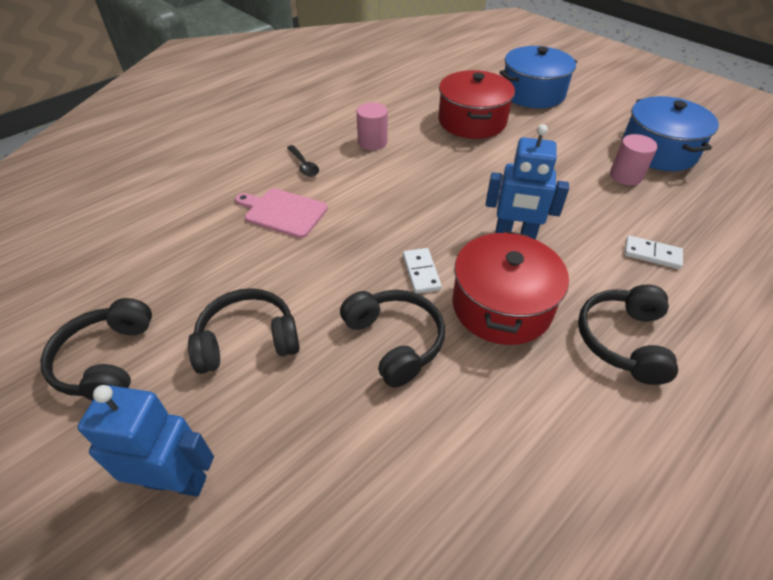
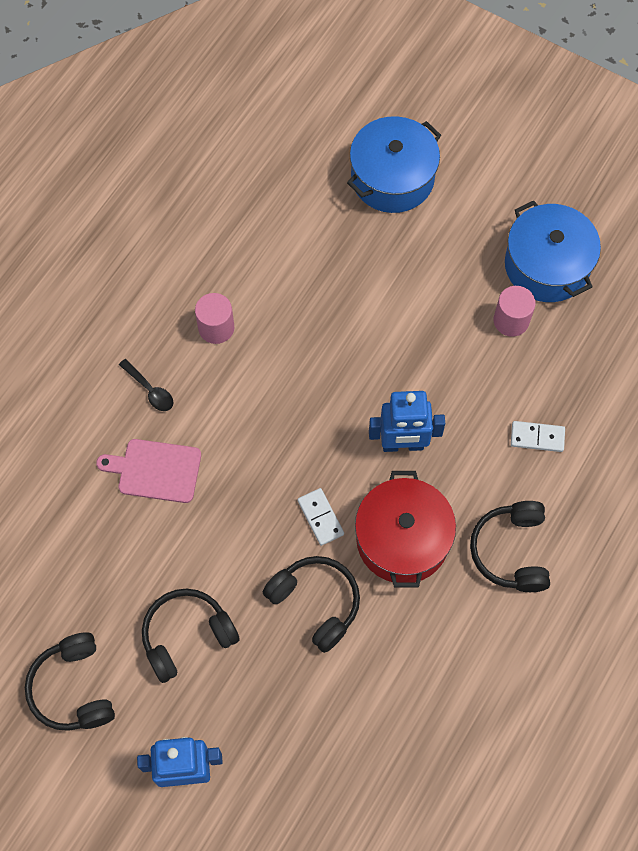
camera: 15 degrees left, 20 degrees up
red pot [438,70,515,139] -> none

